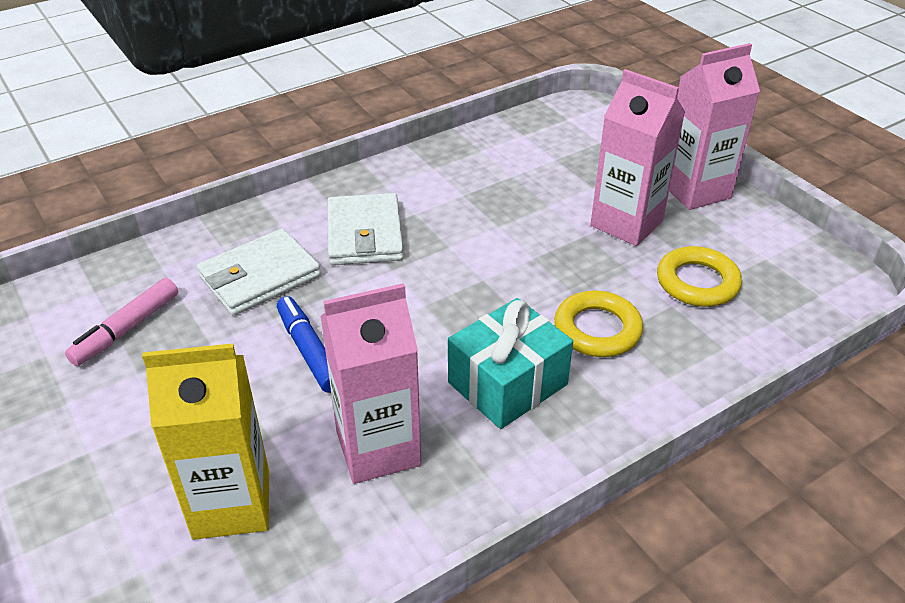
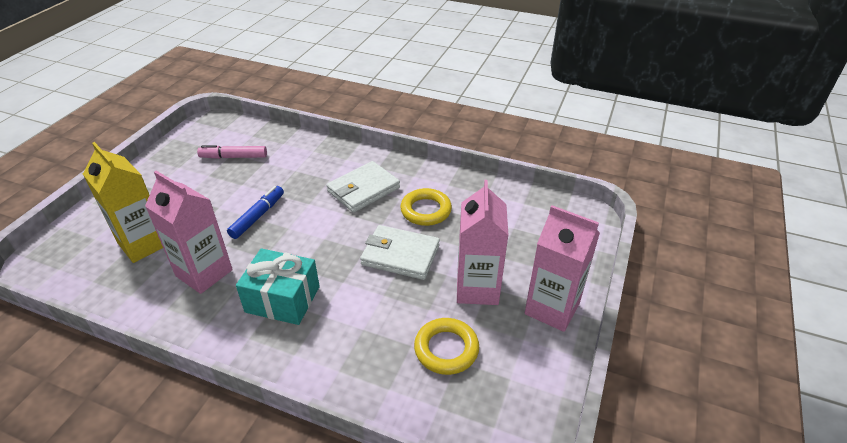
camera: 55 degrees right, 0 degrees up
white wallet [197,229,321,316] -> white wallet moved to [360,225,440,280]
yellow ring [554,290,643,357] -> yellow ring moved to [400,188,452,226]

